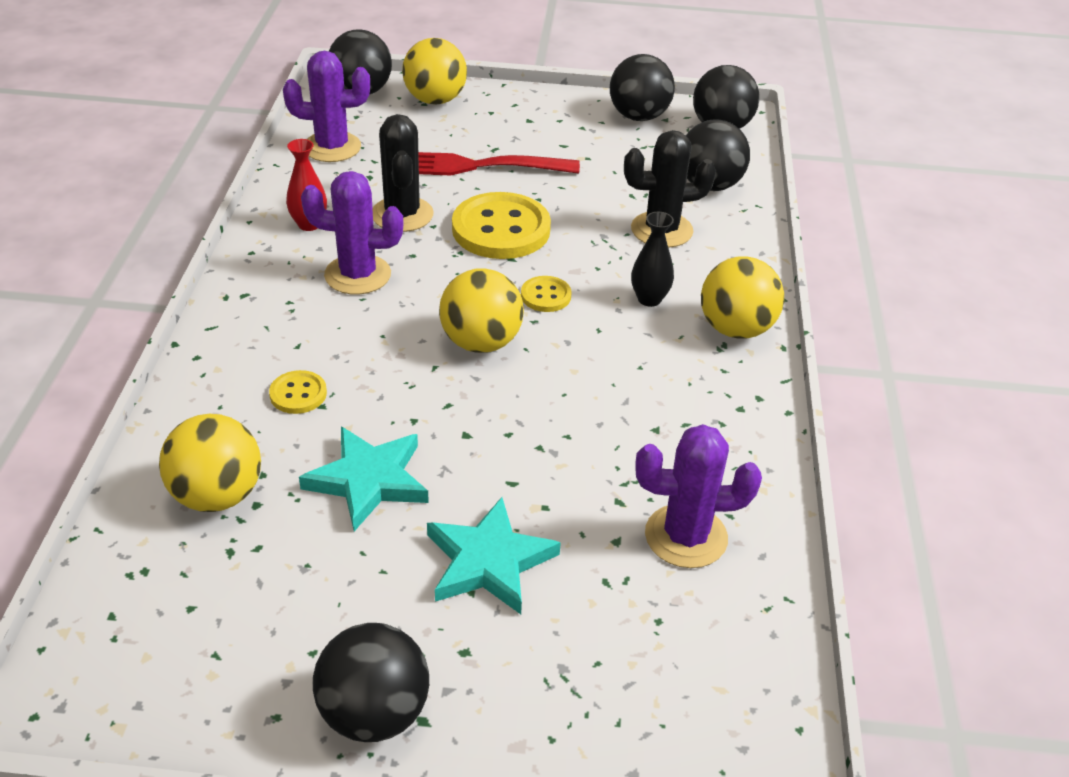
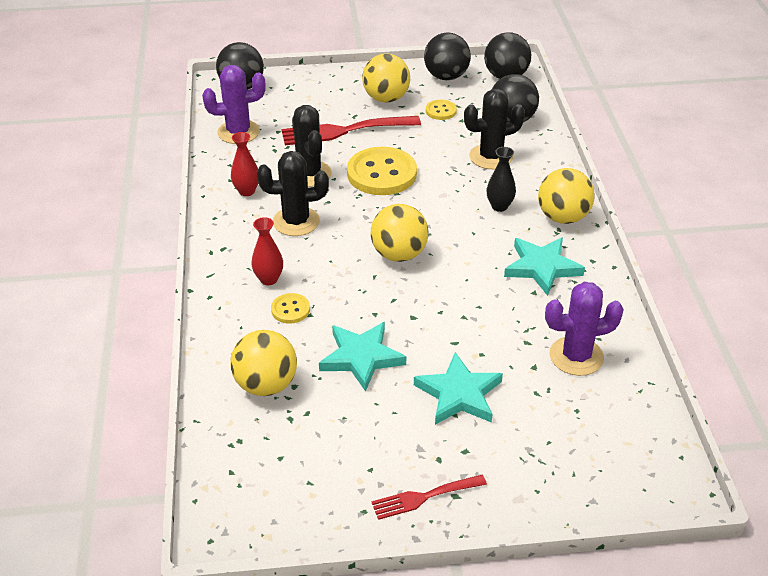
camera: 10 degrees left, 0 degrees up
purple cactus [301,171,403,294] -> black cactus [257,151,329,236]
black ball [313,623,429,742] -> red fork [372,475,487,520]
yellow ball [402,38,467,105] -> yellow ball moved to [362,54,410,102]
yellow button [521,276,572,312] -> yellow button moved to [426,99,457,120]
none -> red vase [251,217,283,285]
none -> turquoise star [504,237,585,296]

